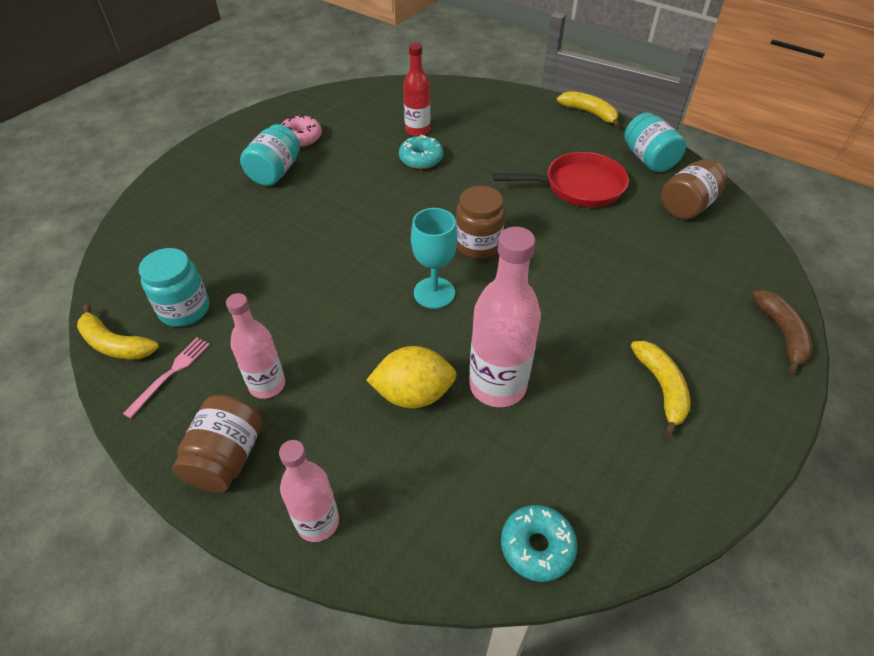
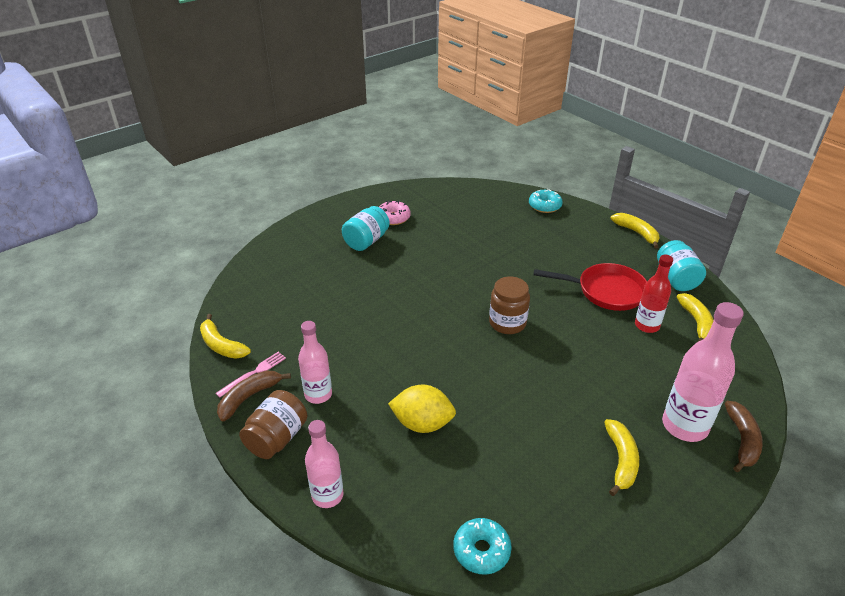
camera: 15 degrees right, 10 degrees down
turquoise jar [139,248,209,327] -> none
turquoise donut [399,134,444,169] -> turquoise donut moved to [529,189,563,213]
red bottle [403,43,430,136] -> red bottle moved to [635,255,673,333]
turquoise goblet [411,208,457,309] -> none
pink bottle [469,227,541,407] -> pink bottle moved to [662,302,744,442]
brown jar [661,159,728,220] -> yellow banana [677,293,714,342]
none -> brown banana [217,371,291,422]

